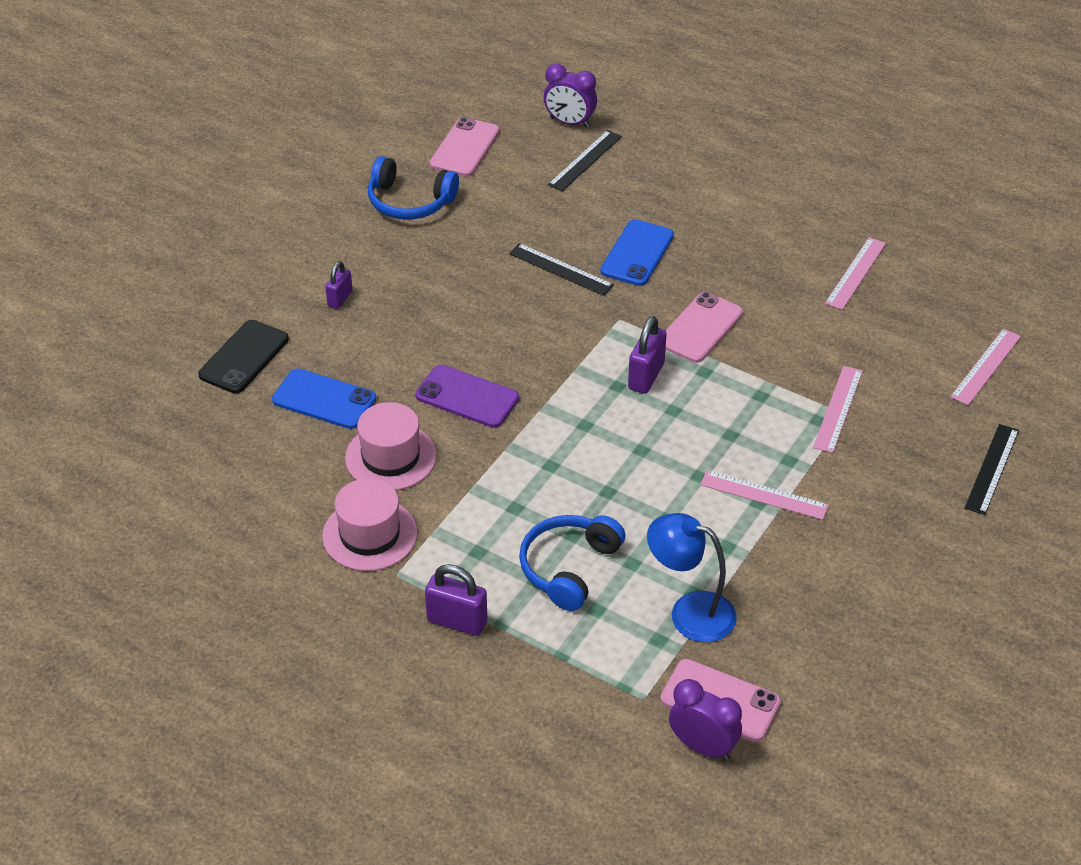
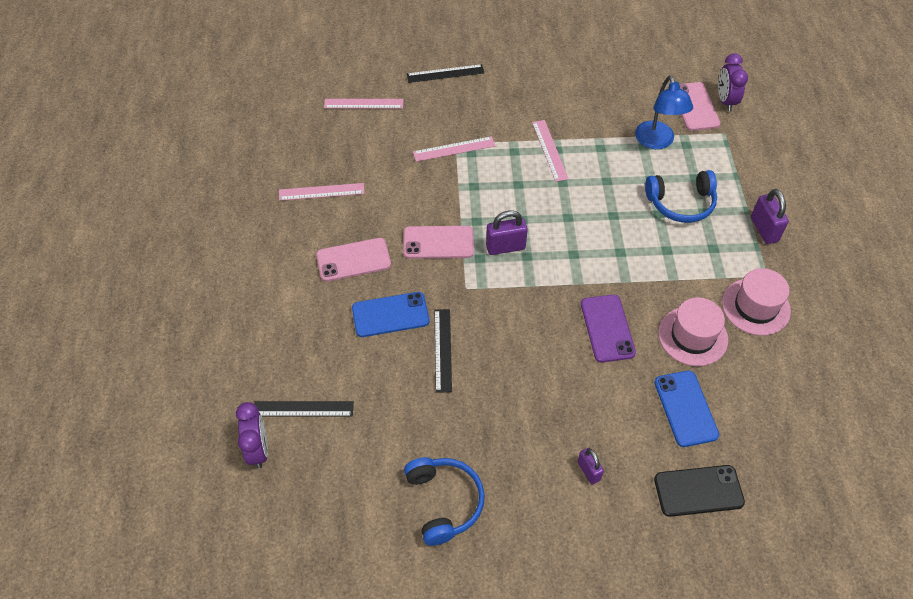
camera: 125 degrees left, 10 degrees up
purple padlock [326,261,353,309] -> purple padlock turned 75 degrees clockwise [577,448,604,484]
pink phone [430,117,499,177] -> pink phone moved to [316,238,391,282]

